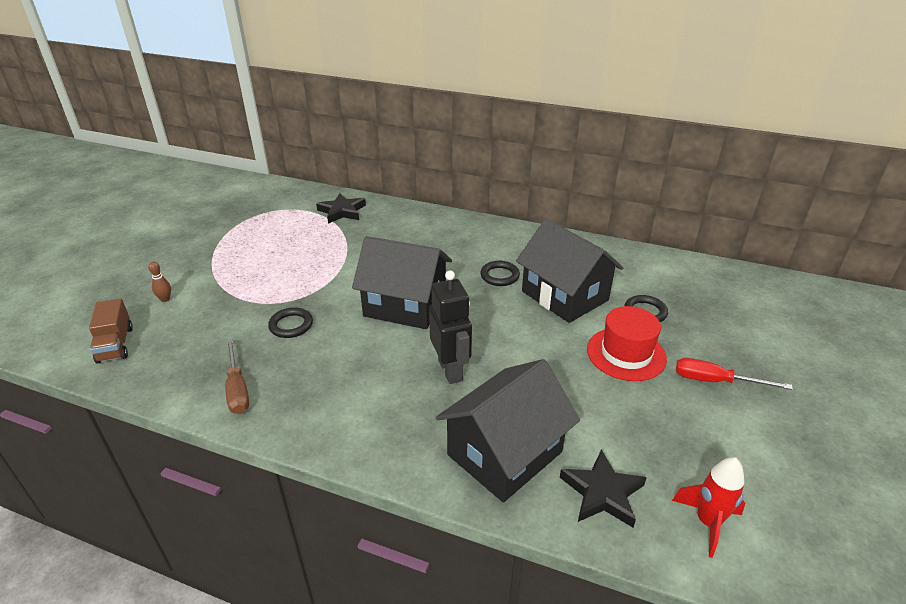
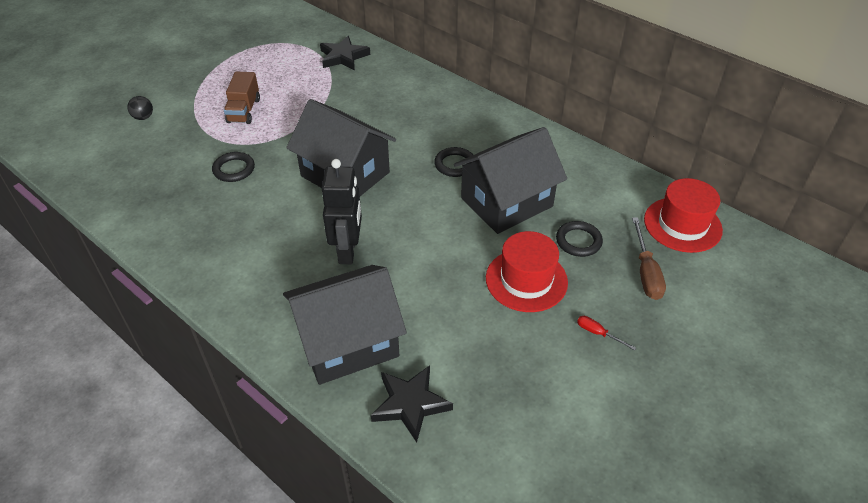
camera: 20 degrees right, 10 degrees up
brown truck [89,298,133,364] -> brown truck moved to [224,72,260,124]
brown bowling pin [148,261,171,302] -> black ball [127,96,153,120]
brown screwdriver [225,338,249,414] -> brown screwdriver moved to [632,218,666,300]
black house [516,219,623,323] -> black house turned 75 degrees clockwise [454,127,567,234]
red rocket [672,458,745,558] -> none
red screwdriver [676,358,793,390] -> red screwdriver [577,316,636,351], size x0.55
none -> red hat [644,178,723,253]

